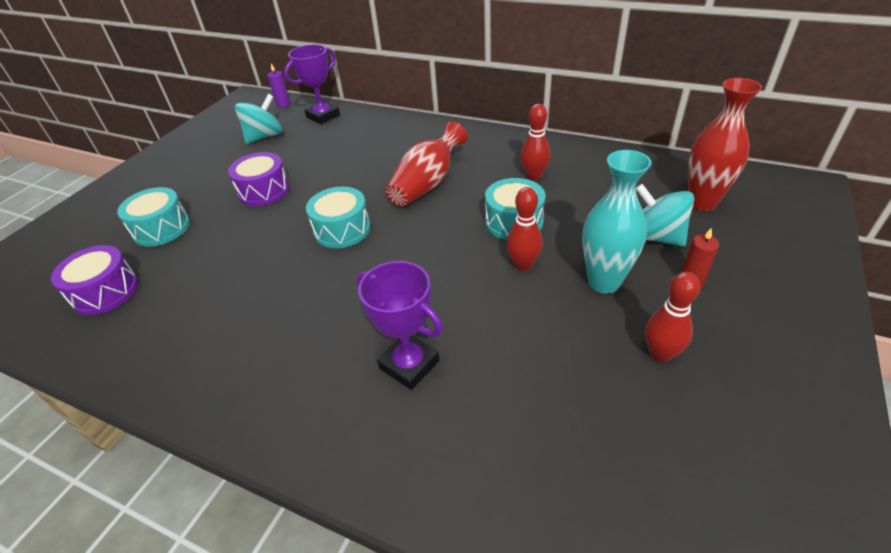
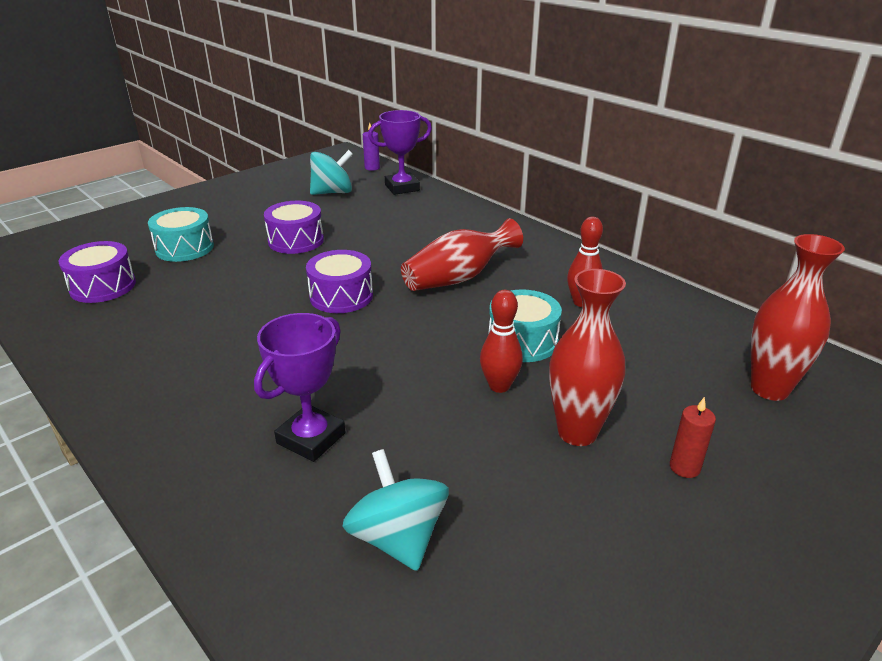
camera: 20 degrees right, 10 degrees down
turquoise drum [306,187,370,248] -> purple drum [306,250,373,313]
purple trophy [356,261,443,390] -> purple trophy turned 60 degrees clockwise [254,313,345,462]
turquoise vase [582,150,651,294] -> red vase [549,269,626,446]
turquoise spinning top [636,184,694,247] -> turquoise spinning top moved to [342,449,449,571]
red bowling pin [645,272,700,362] -> none

